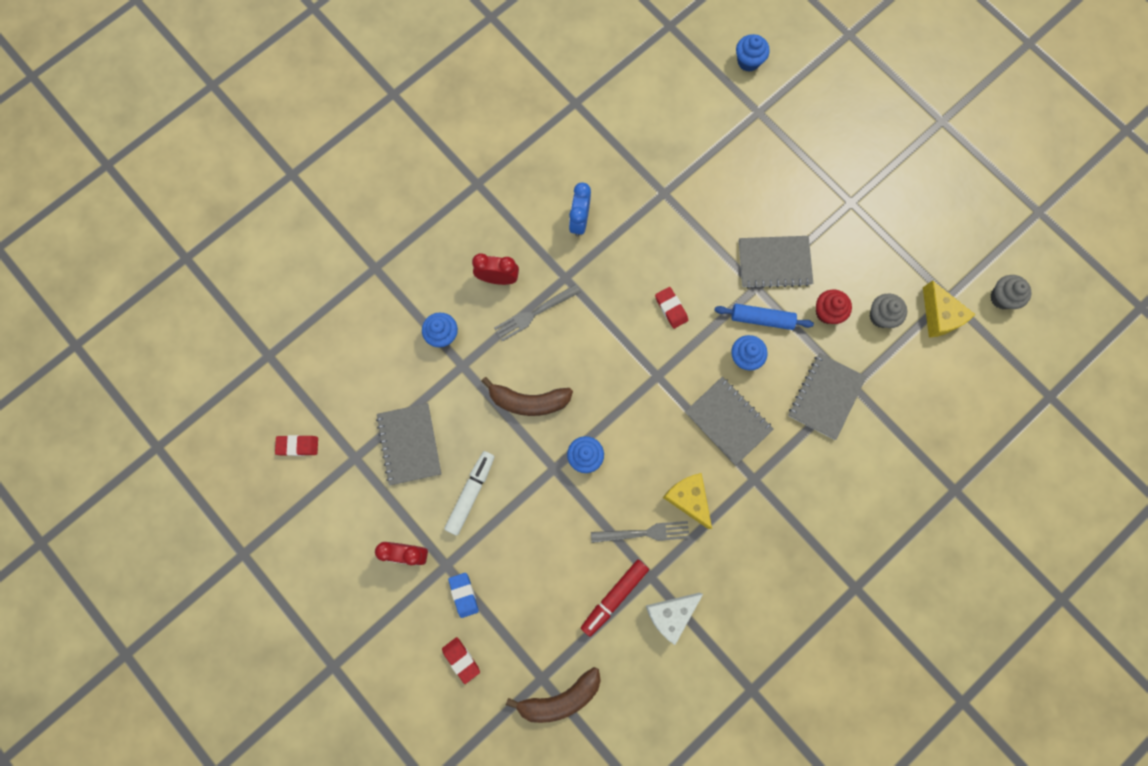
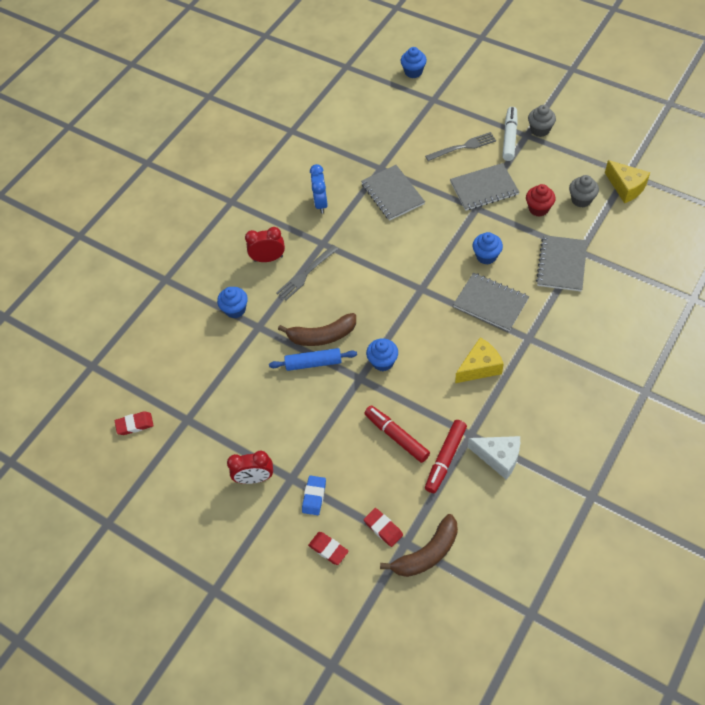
camera: 10 degrees left, 20 degrees down
grey notebook [376,403,441,486] -> grey notebook moved to [361,165,425,221]
white marker [444,451,495,536] -> white marker moved to [502,107,518,161]
blue eraser [448,573,479,618] -> blue eraser turned 45 degrees clockwise [302,476,326,515]
grey fork [591,521,690,543] -> grey fork moved to [425,132,496,161]
white cheese [646,593,703,645] -> white cheese turned 105 degrees counterclockwise [468,436,520,479]
red eraser [655,287,688,329] -> red eraser moved to [364,508,403,547]
yellow cheese [663,473,712,529] -> yellow cheese turned 105 degrees clockwise [455,338,504,383]
blue rolling pin [714,304,814,330] -> blue rolling pin moved to [269,348,357,371]
grey cupcake [990,275,1031,309] -> grey cupcake moved to [528,105,556,137]
none -> red marker [364,406,430,463]

